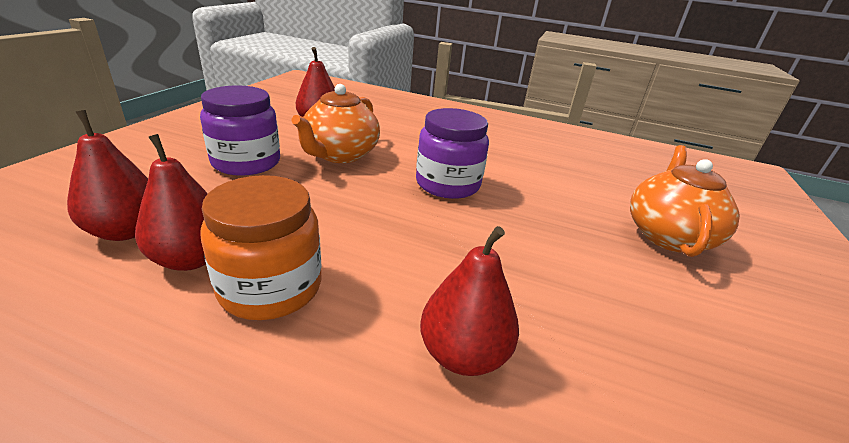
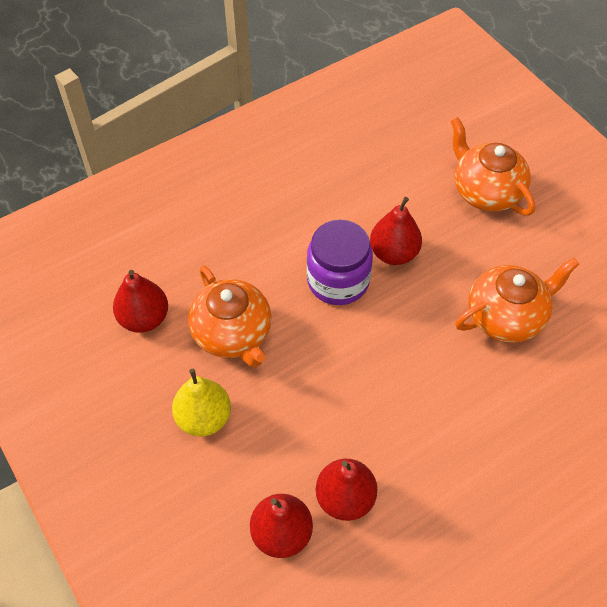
camera: 50 degrees left, 25 degrees up
purple jar [200,85,280,176] -> yellow pear [172,369,231,437]
orange jar [200,175,322,320] -> none
red pear [420,226,519,376] -> red pear moved to [370,197,422,265]
none -> orange teapot [455,258,579,343]

